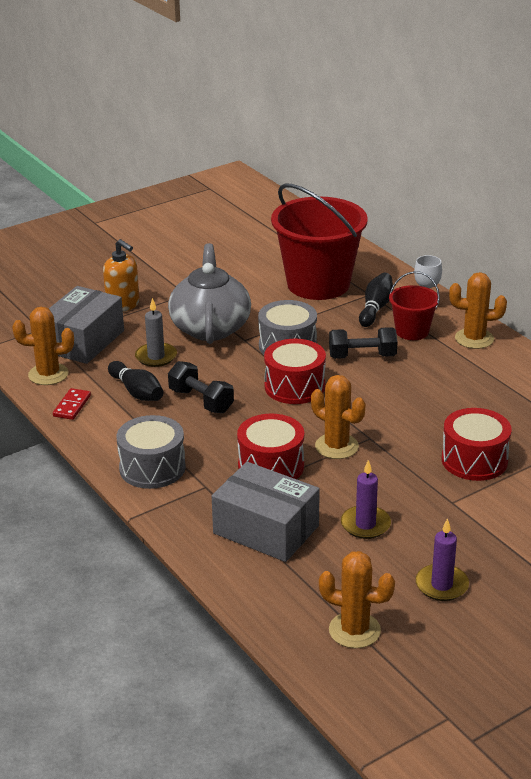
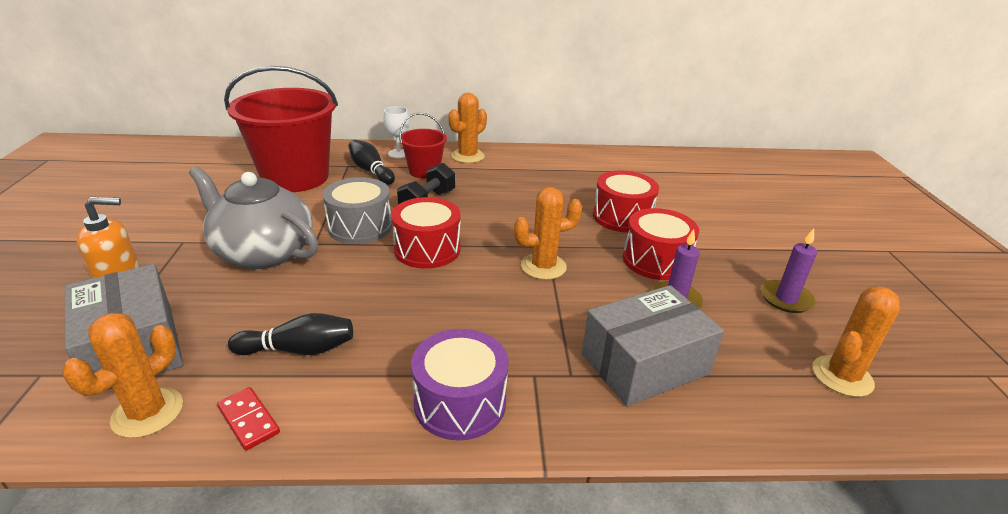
camera: 60 degrees left, 0 degrees up
grey drum [117,415,186,489] -> purple drum [411,329,509,441]
grey candle [135,298,177,367] -> none
black dumbbell [168,361,234,413] -> none
red drum [237,414,304,479] -> red drum moved to [623,208,699,280]

